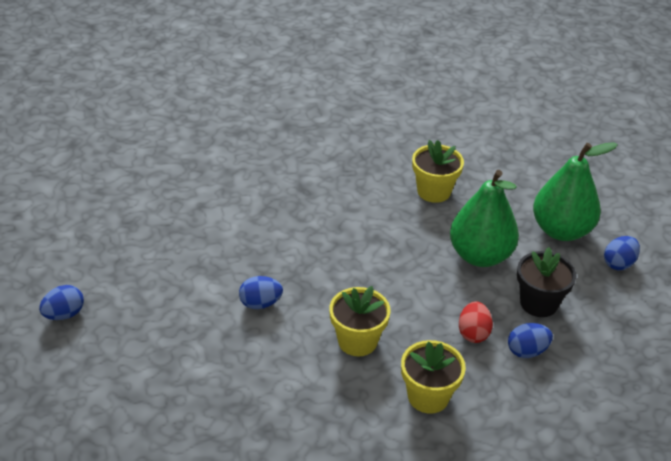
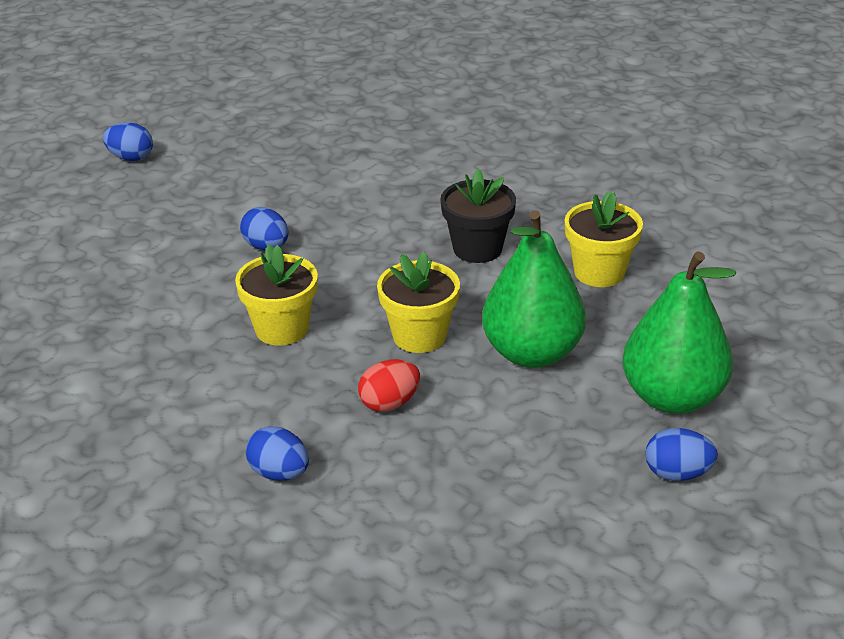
camera: 55 degrees right, 5 degrees down
yellow flower pot [401,340,466,414] -> yellow flower pot moved to [377,252,460,353]
blue egg [508,323,553,358] -> blue egg moved to [246,426,309,481]
black flower pot [517,247,576,317] -> black flower pot moved to [440,169,516,263]

